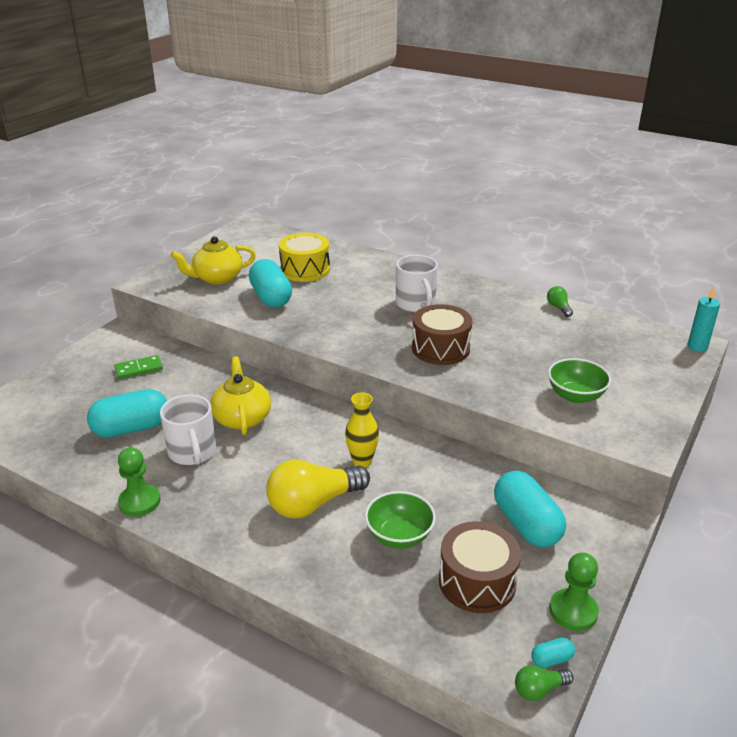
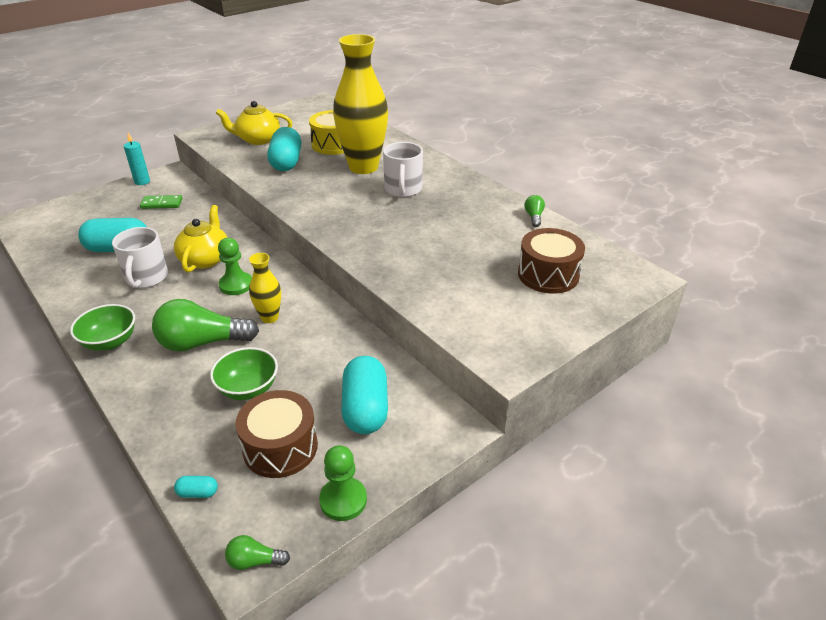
camera: 20 degrees right, 5 degrees up
green pawn [118,447,161,516] -> green pawn moved to [218,238,252,295]
yellow light bulb [266,459,370,519] -> green light bulb [152,299,259,352]
brown drum [412,304,472,365] -> brown drum moved to [518,228,585,294]
turquoise capsule [531,637,575,668] -> turquoise capsule moved to [174,476,218,498]
green bowl [548,358,611,403] -> green bowl moved to [70,304,135,351]
turquoise candle [687,287,720,352] -> turquoise candle moved to [124,133,150,185]
none -> yellow vase [333,34,388,174]

